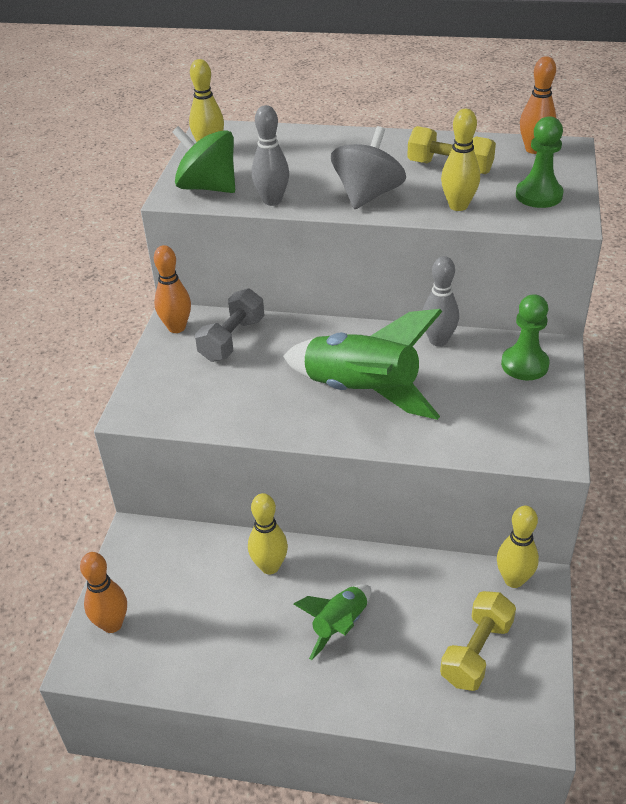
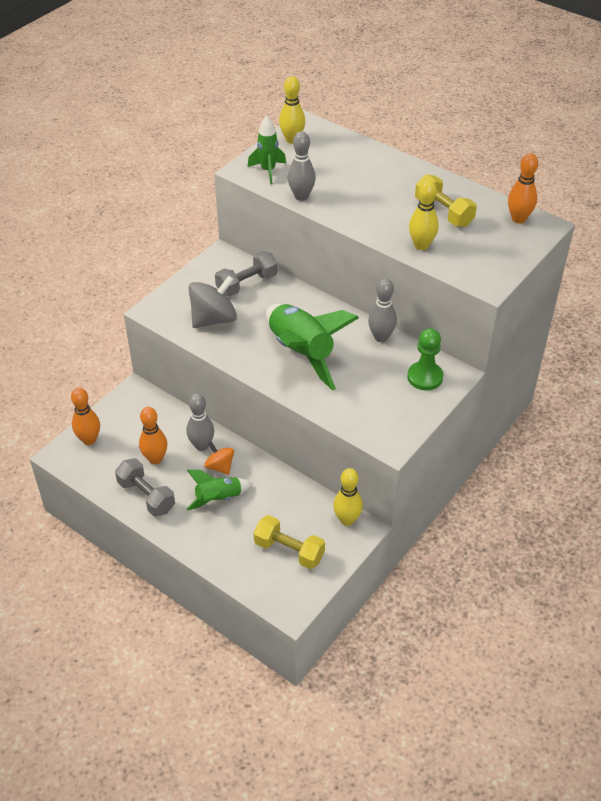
camera: 25 degrees right, 5 degrees up
orange bowling pin [154,245,191,333] -> orange bowling pin moved to [139,407,167,464]
green spinning top [172,126,235,193] -> green rocket [248,116,286,184]
yellow bowling pin [248,493,288,574] -> grey bowling pin [186,393,214,451]
grey spinning top [331,126,406,209] -> grey spinning top moved to [188,276,237,328]
yellow dumbbell [440,591,516,691] -> yellow dumbbell turned 60 degrees clockwise [254,515,325,569]
green pawn [516,116,564,208] -> none
none -> grey dumbbell [115,458,175,517]
none -> orange spinning top [204,442,234,475]

